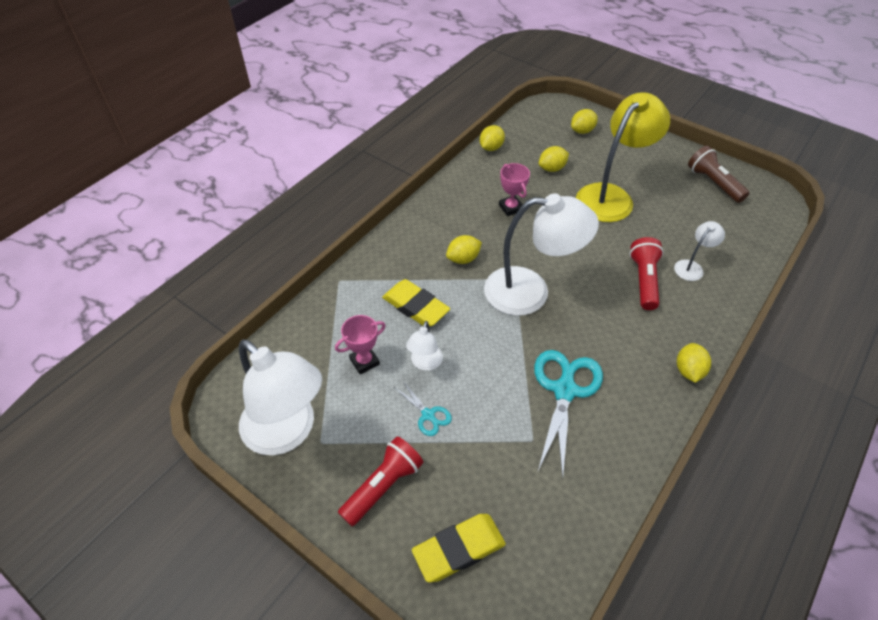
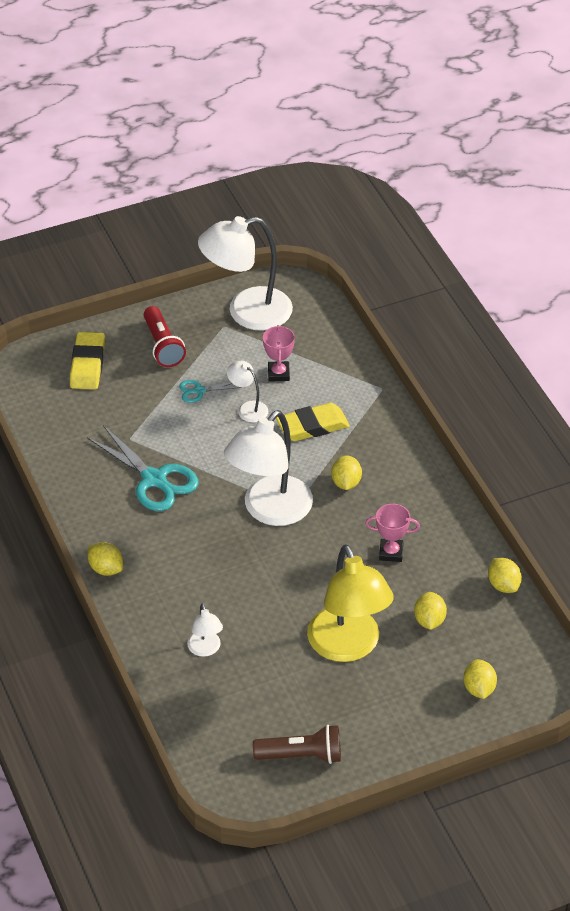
camera: 120 degrees right, 5 degrees down
red flashlight [630,237,664,310] -> none

